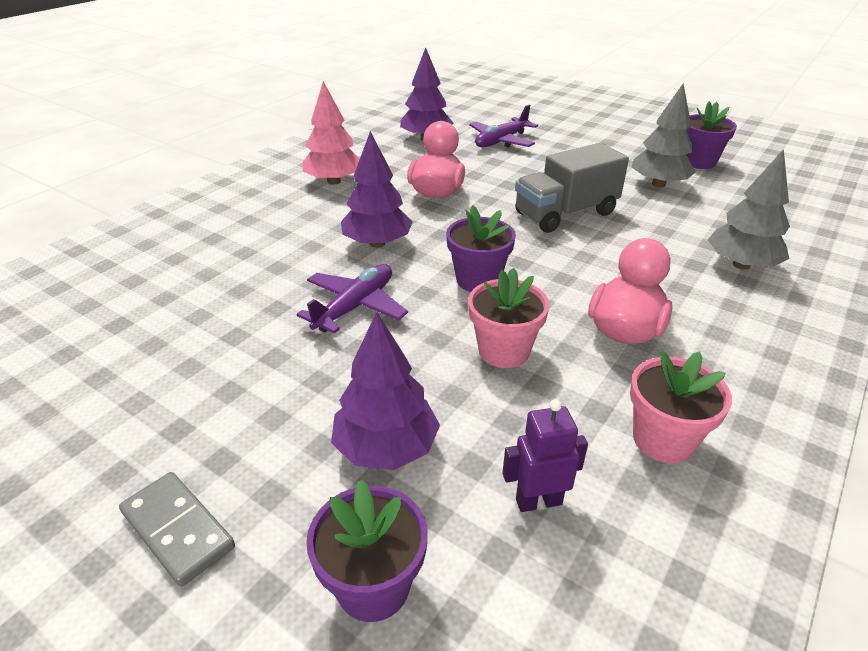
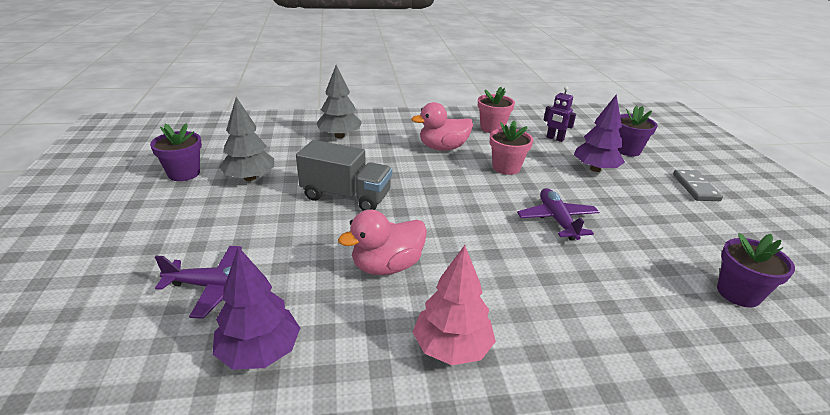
camera: 135 degrees left, 5 degrees down
purple plane [296,264,408,333] -> purple plane turned 90 degrees clockwise [517,188,599,241]
purple tree [341,131,413,248] -> none
purple flower pot [446,205,516,292] -> purple flower pot moved to [717,233,795,308]

